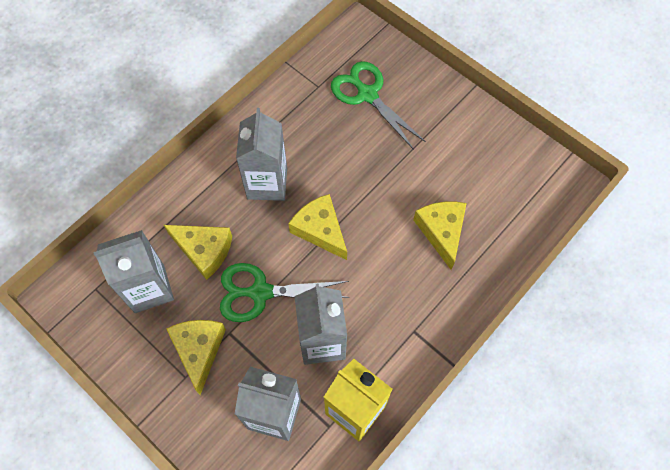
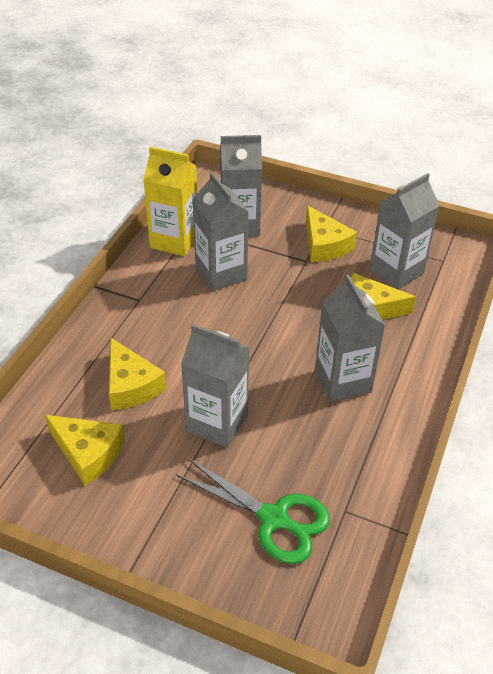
camera: 160 degrees right, 20 degrees down
green scissors [220,263,350,322] -> none
yellow cheese [288,194,347,260] -> yellow cheese moved to [45,415,125,485]
none -> grey carton [181,324,250,448]

